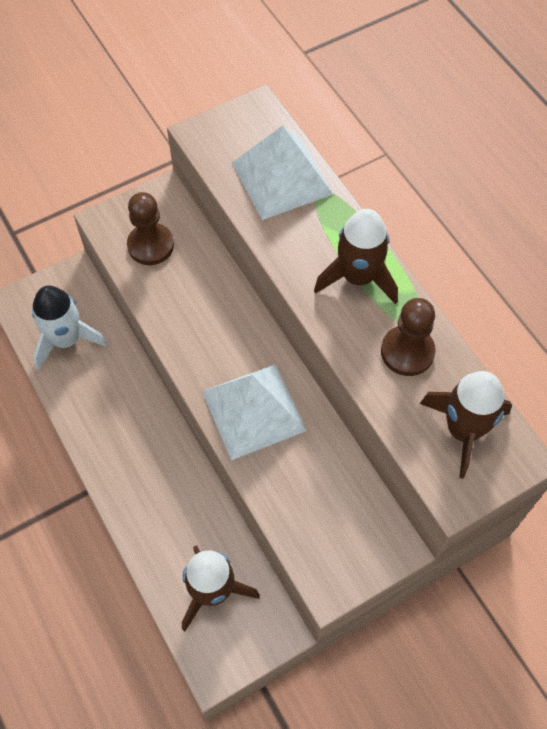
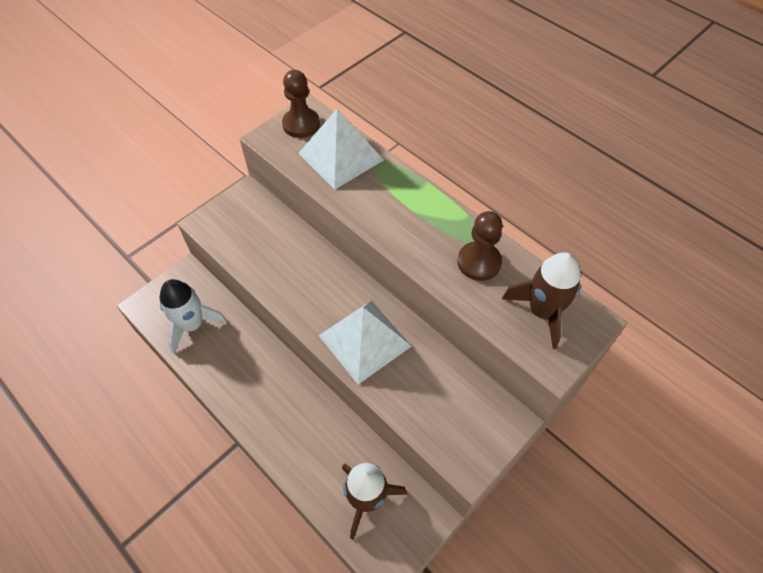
camera: 15 degrees left, 5 degrees down
brown pawn [127,192,174,265] -> brown pawn moved to [282,70,320,138]
brown rocket [314,209,398,304] -> none

